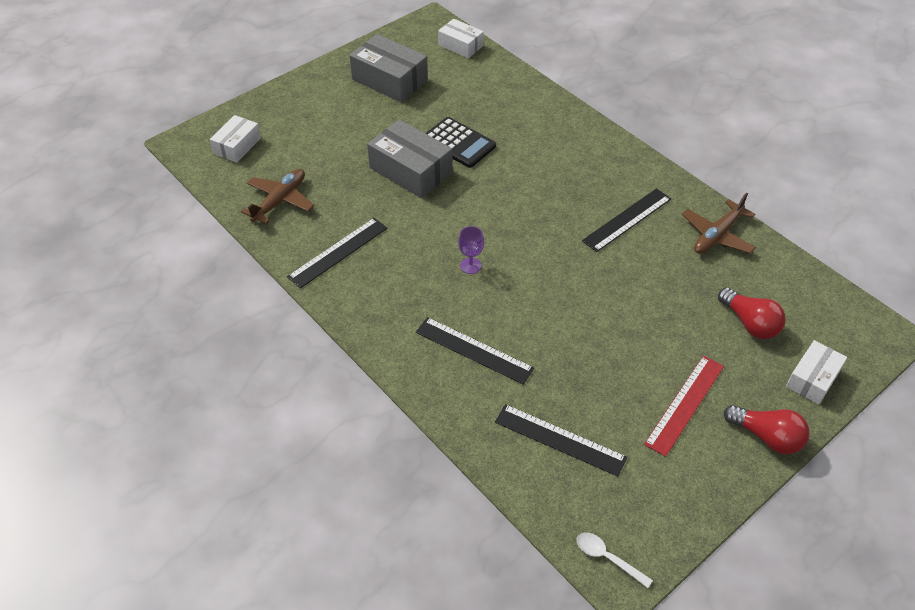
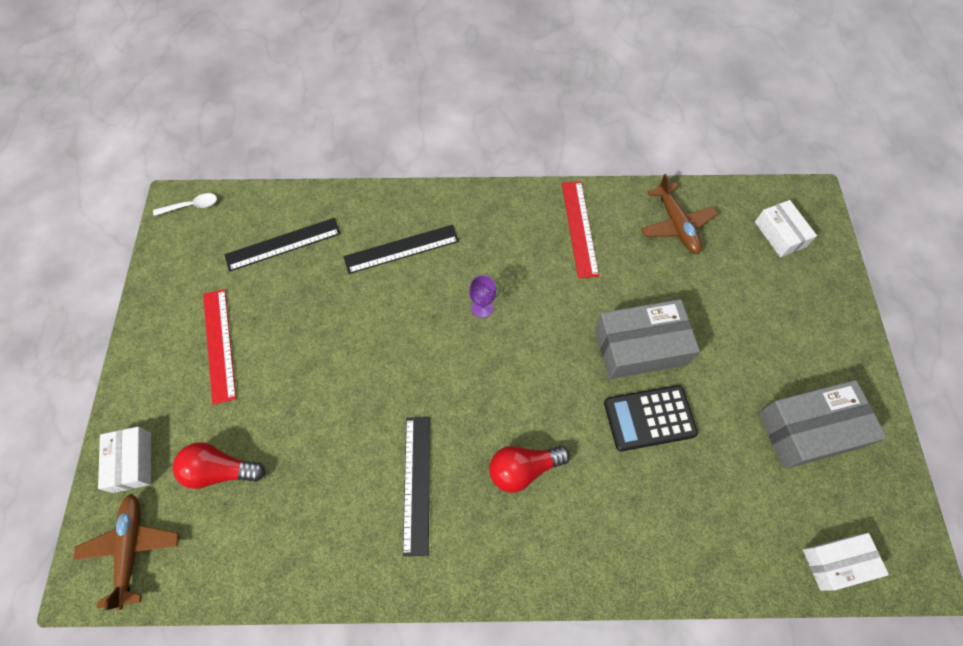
camera: 130 degrees right, 15 degrees up
black ruler [287,218,388,289] -> red ruler [562,181,599,278]
brown plane [682,193,756,254] -> brown plane moved to [73,494,179,610]
red light bulb [724,405,810,454] -> red light bulb moved to [489,446,570,493]

